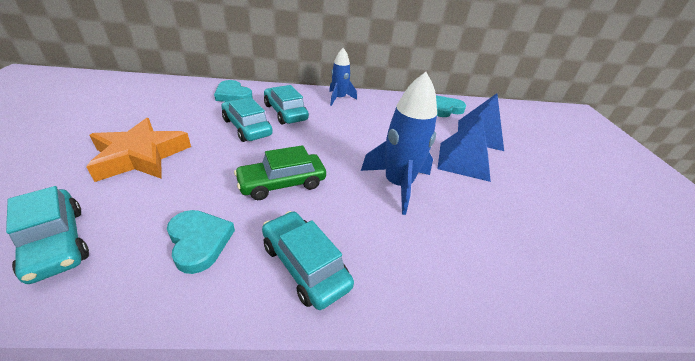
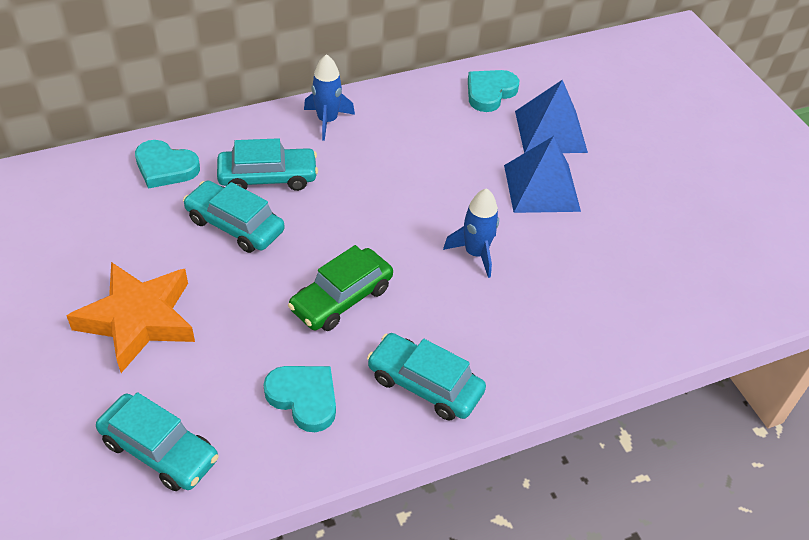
camera: 20 degrees left, 10 degrees up
turquoise car [264,85,309,124] -> turquoise car turned 135 degrees clockwise [217,138,318,191]
blue rocket [361,72,437,215] -> blue rocket [443,188,499,278], size x0.62

